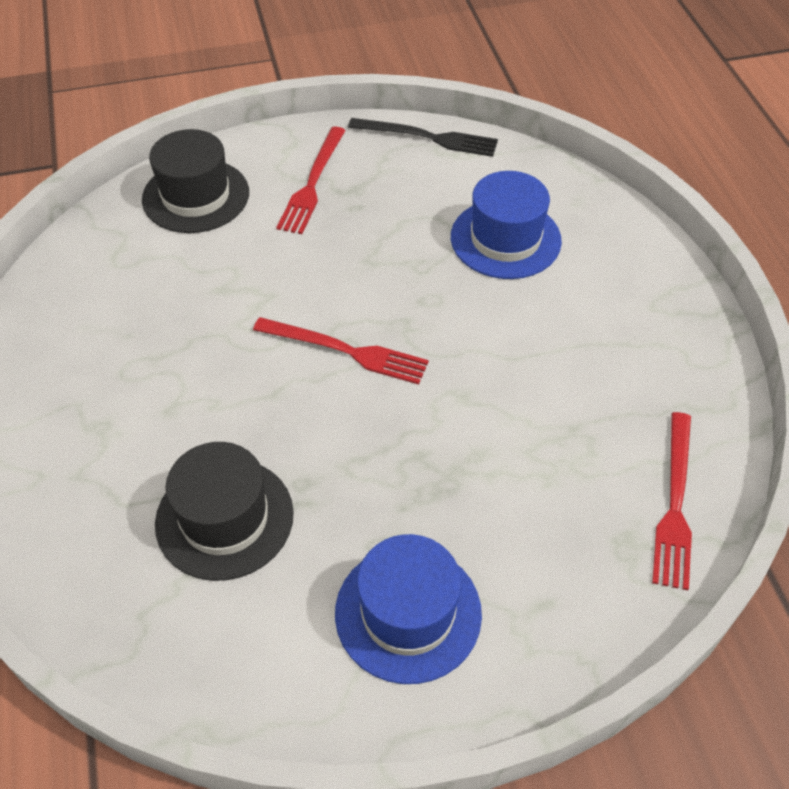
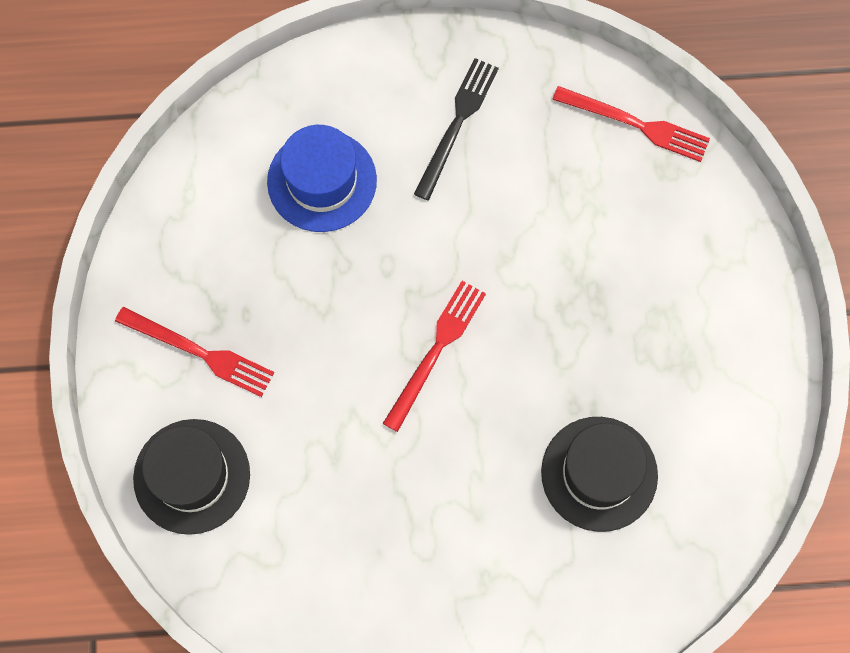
camera: 80 degrees left, 20 degrees up
blue hat [335,534,482,684] -> none
black fork [348,118,498,157] -> black fork moved to [414,58,499,200]

